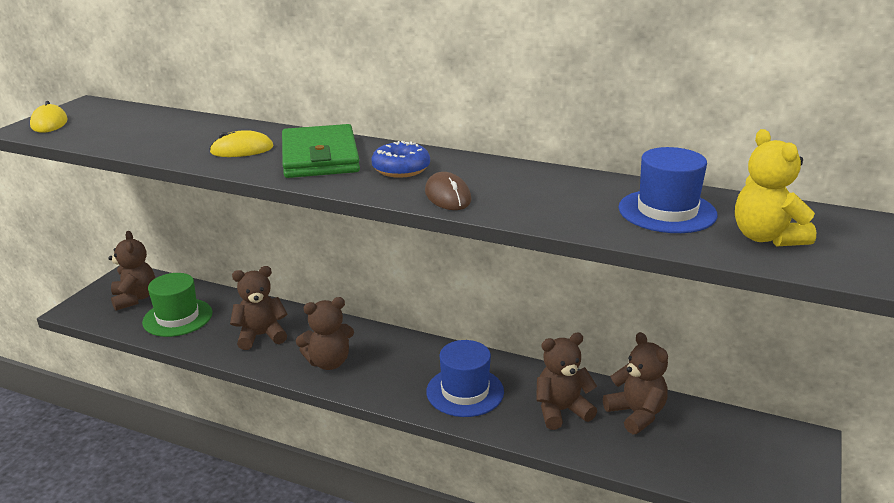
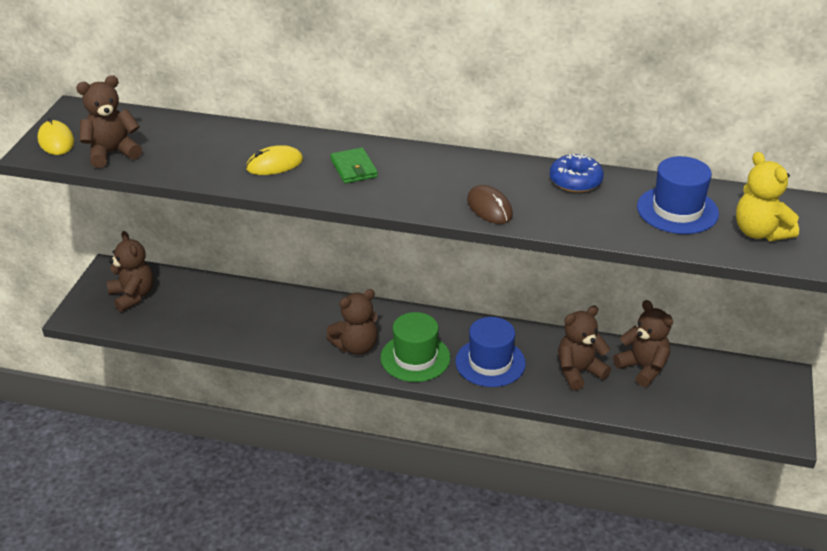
camera: 10 degrees left, 10 degrees up
green hat [142,273,212,337] -> green hat moved to [380,312,450,382]
brown teddy bear [230,266,287,350] -> brown teddy bear moved to [76,75,142,168]
green wallet [282,124,360,178] -> green wallet [330,148,378,184], size x0.52
blue donut [371,141,430,178] -> blue donut moved to [550,154,604,193]

